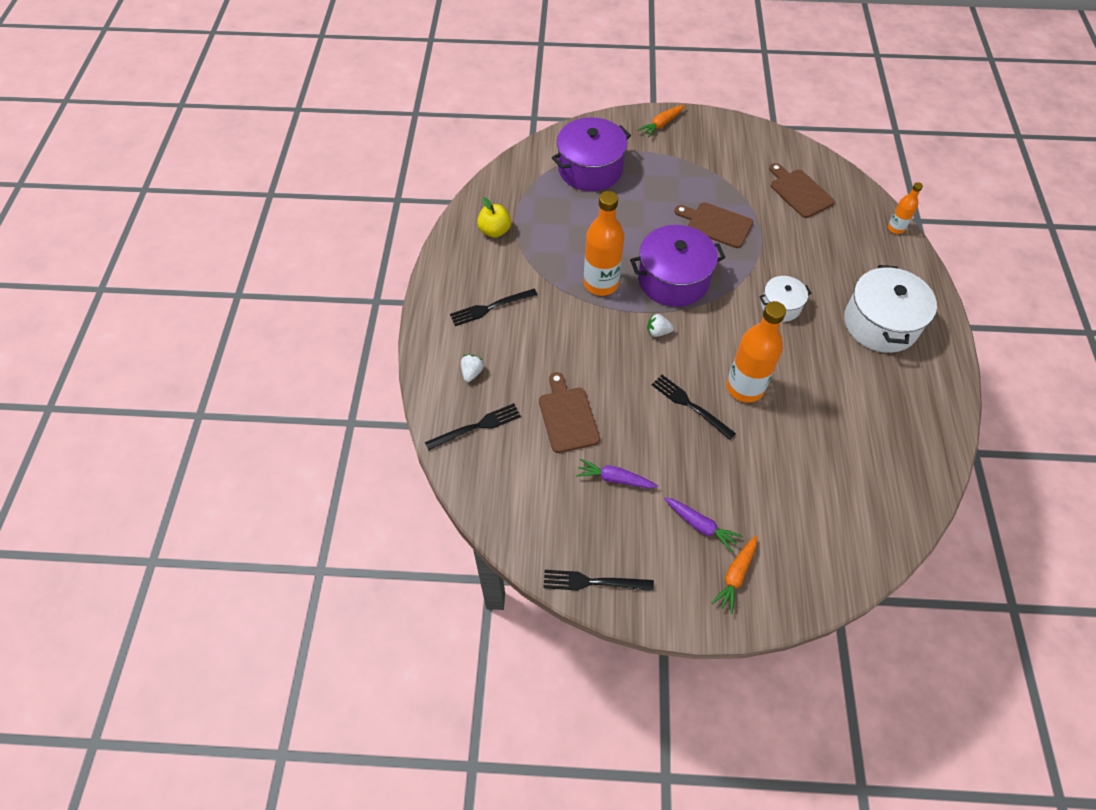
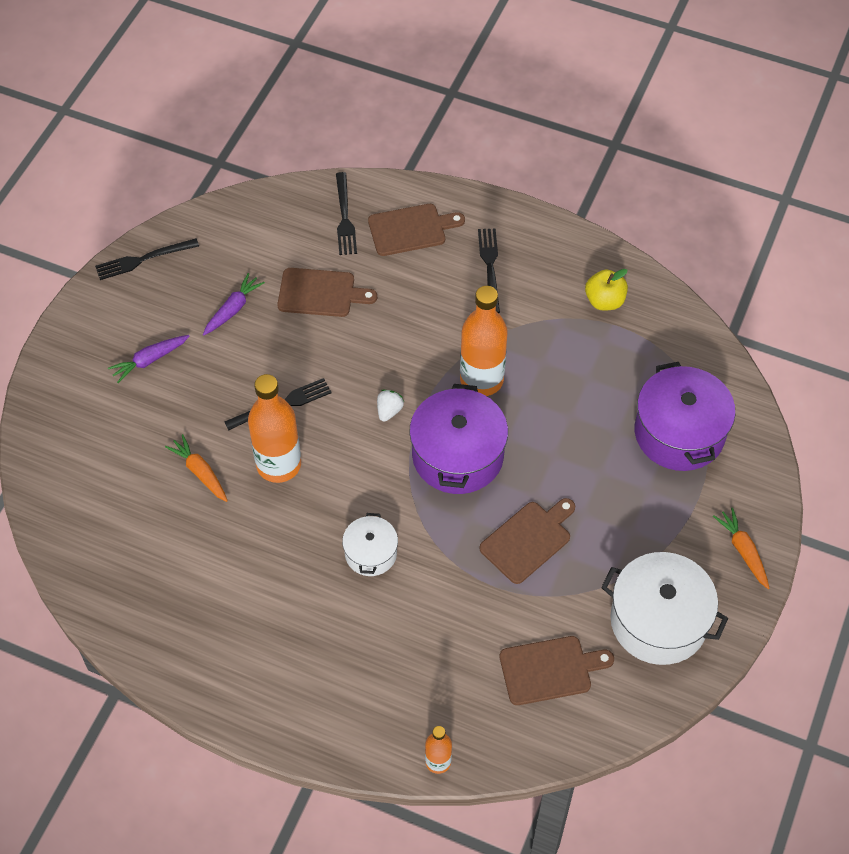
camera: 110 degrees right, 0 degrees up
white strawberry [461,355,484,382] -> brown cutting board [368,204,465,256]
black fork [543,570,654,591] -> black fork turned 135 degrees counterclockwise [95,238,199,280]
orange carrot [712,535,757,614] -> orange carrot moved to [165,434,228,502]
white pot [844,265,937,353] -> white pot moved to [601,552,728,665]

